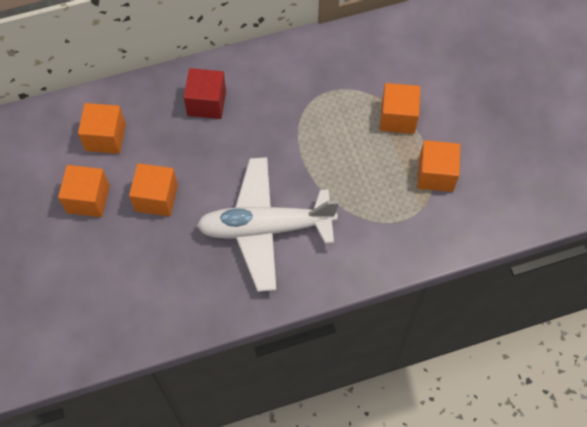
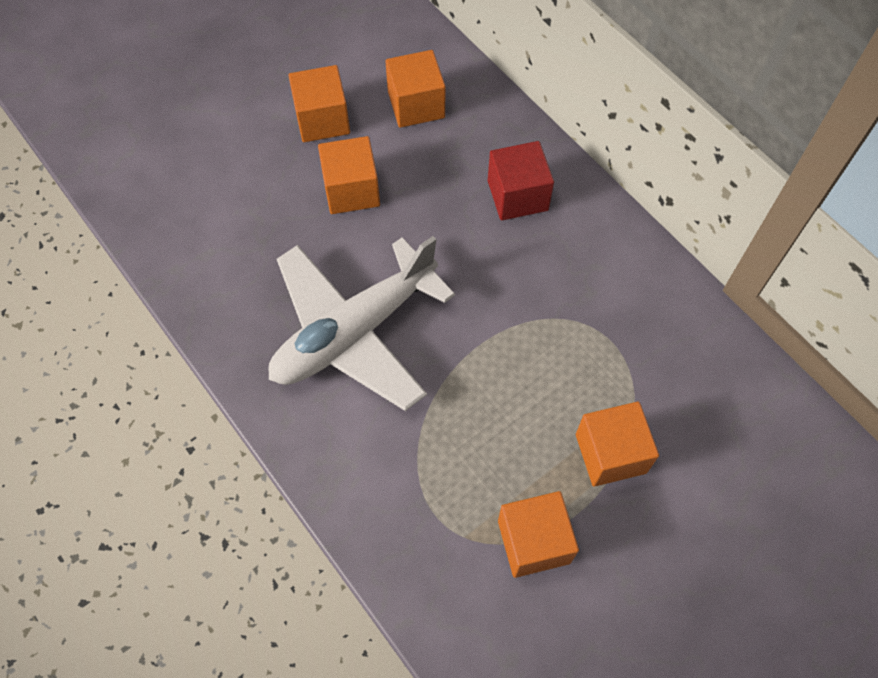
camera: 70 degrees right, 0 degrees up
white plane [197,157,339,292] -> white plane turned 105 degrees counterclockwise [268,236,455,411]

